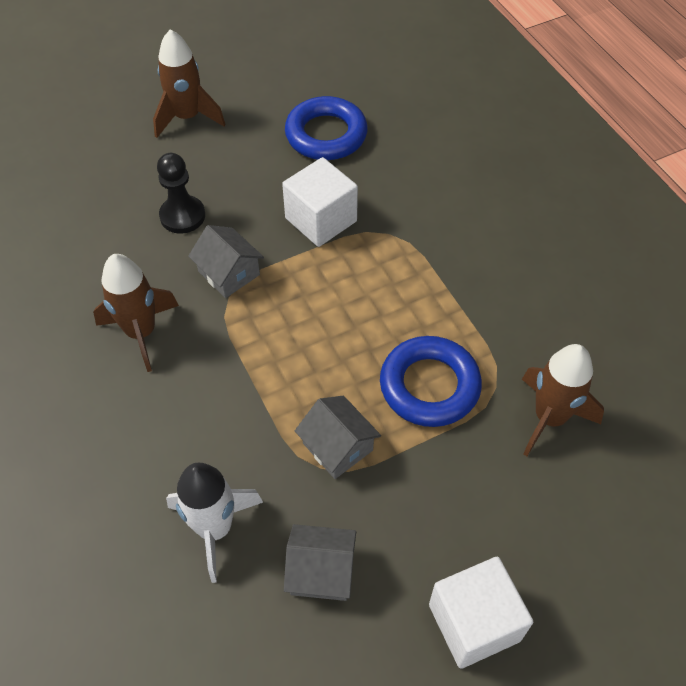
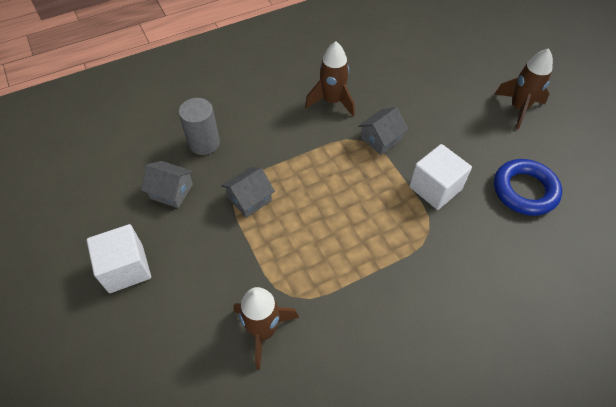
camera: 90 degrees right, 0 degrees up
black pawn [157,153,205,234] -> none
white rocket [166,463,263,583] -> grey cylinder [179,98,220,155]
grey house [284,524,356,601] -> grey house turned 75 degrees counterclockwise [141,161,193,208]
blue ring [380,336,482,427] -> none

